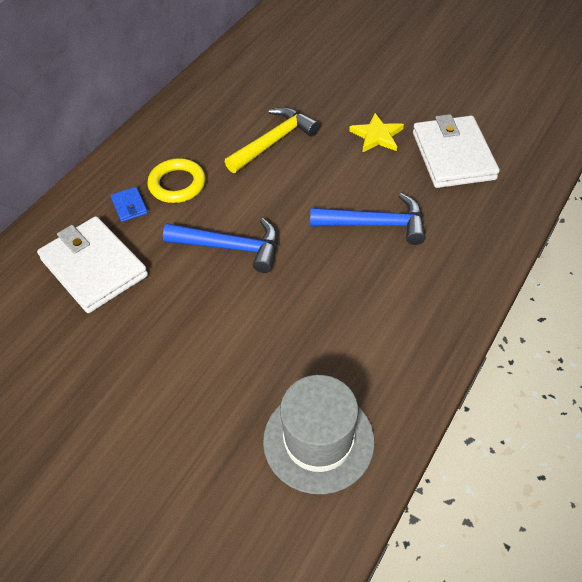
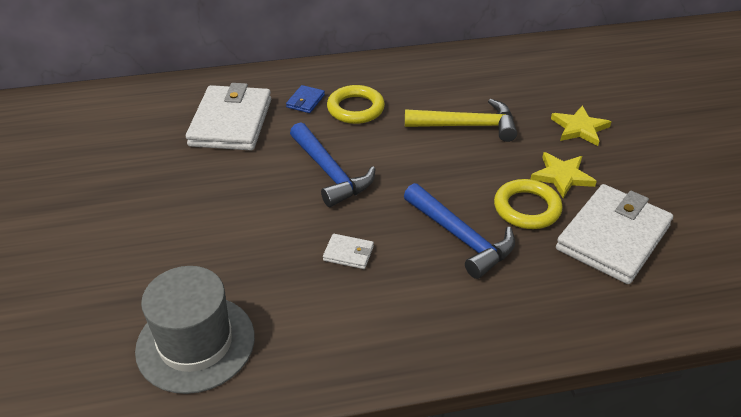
camera: 45 degrees right, 10 degrees down
none -> white wallet [323,234,374,269]
none -> yellow ring [494,179,563,229]
none -> yellow star [551,106,611,146]

